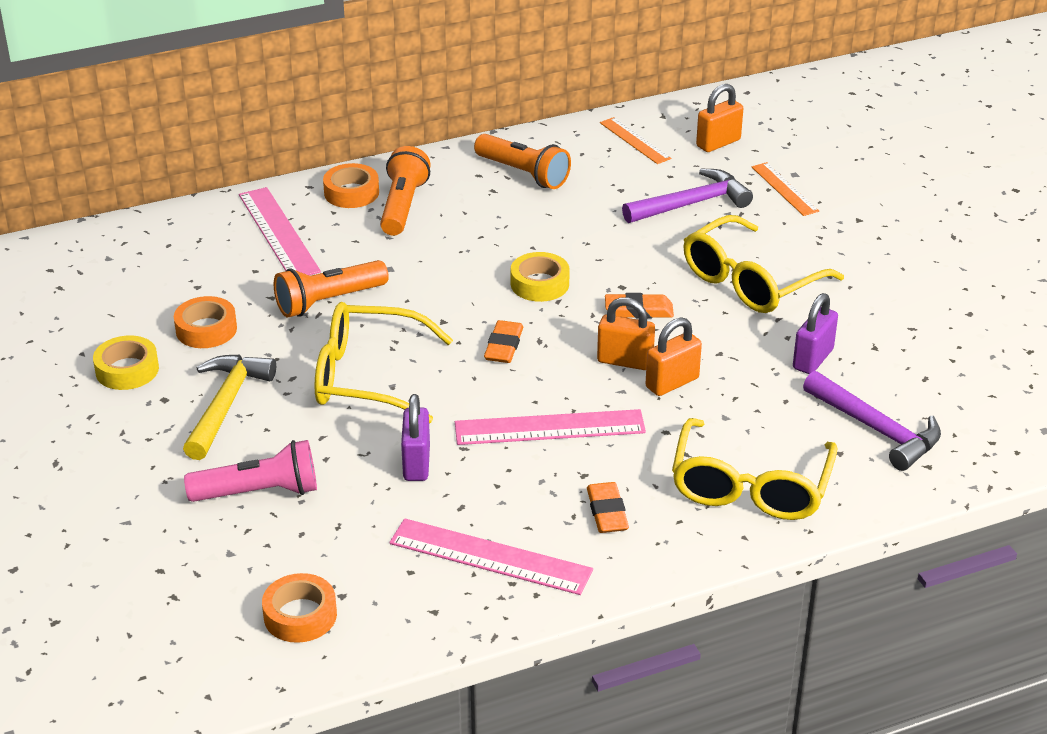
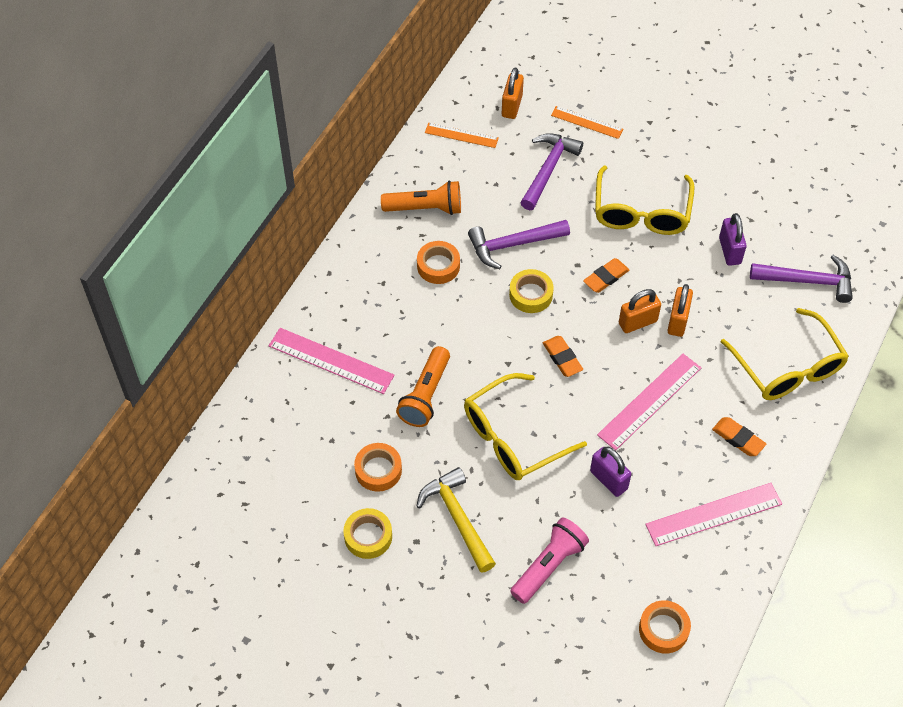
camera: 40 degrees left, 20 degrees up
orange tape [323,163,379,208] -> orange tape moved to [417,241,460,284]
orange flashlight [380,146,431,236] -> none
none -> purple hammer [468,220,570,269]

